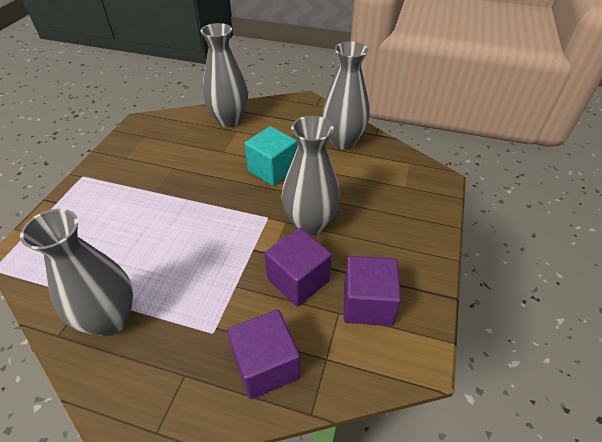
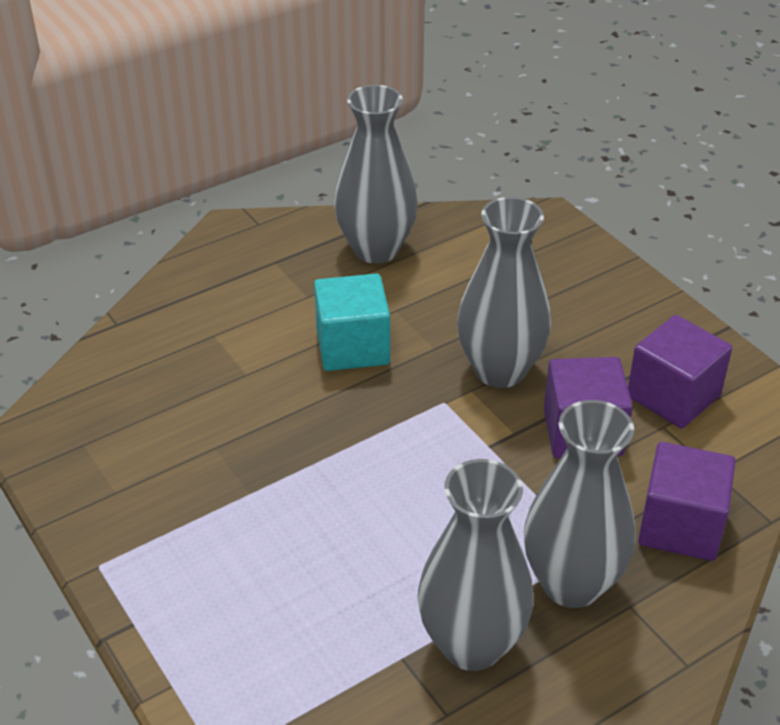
camera: 50 degrees left, 5 degrees down
grey vase [201,23,248,127] -> grey vase moved to [524,400,635,608]

